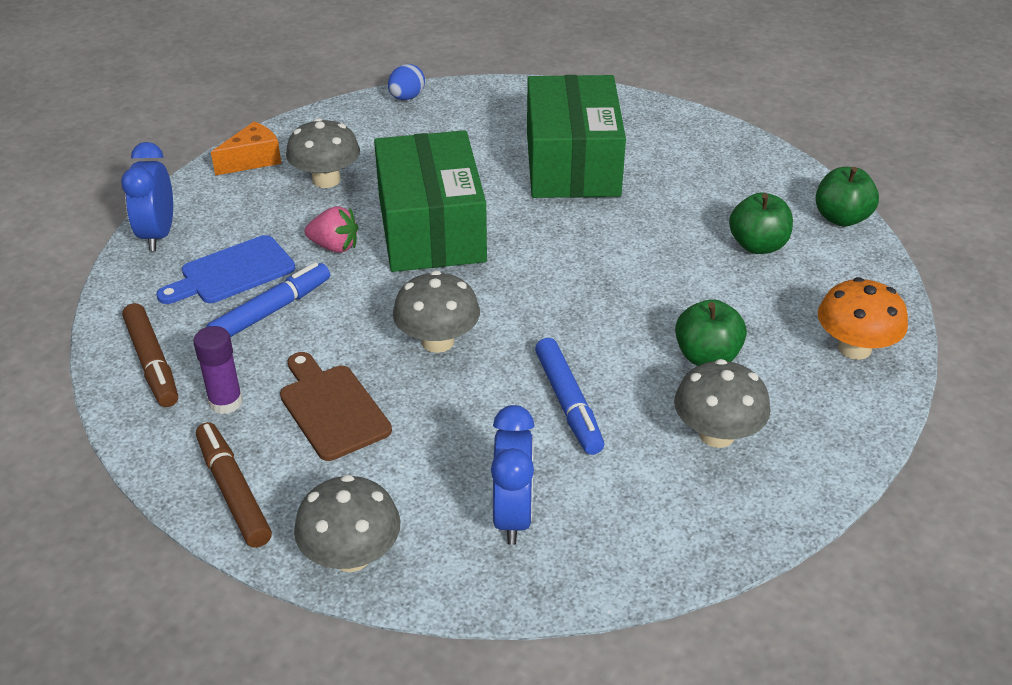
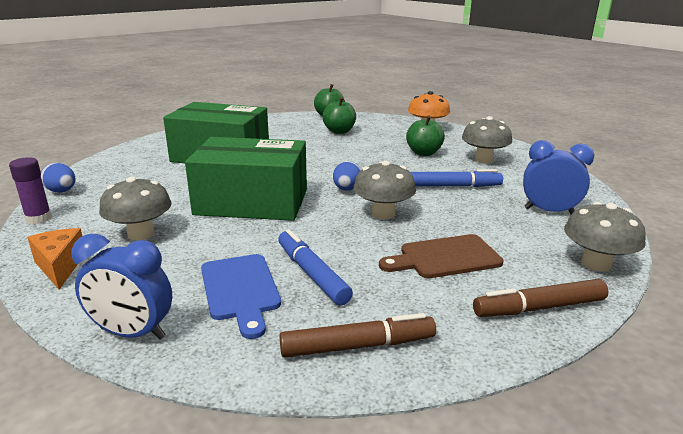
camera: 75 degrees left, 15 degrees down
purple glue stick [193,326,243,414] -> purple glue stick moved to [9,157,52,224]
pink strawberry [305,206,358,253] -> none
none -> blue egg [333,161,361,191]

